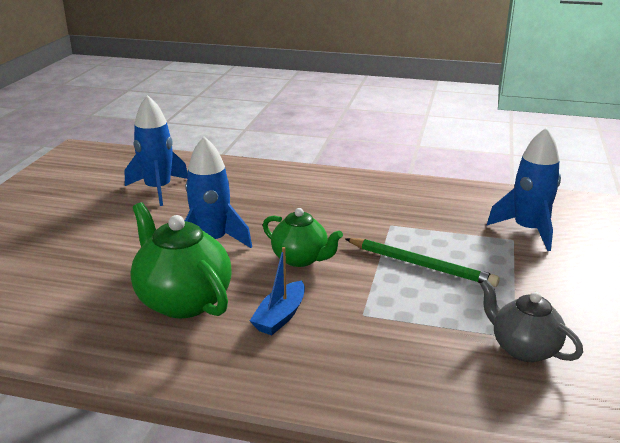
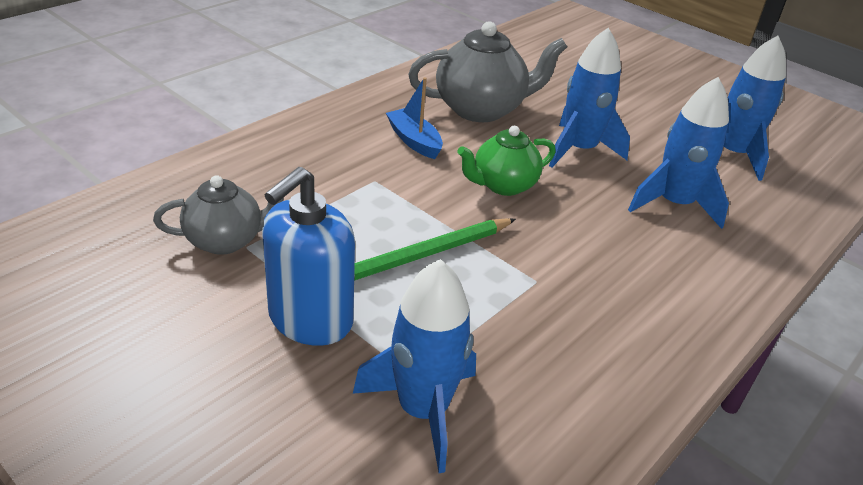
camera: 115 degrees right, 10 degrees up
green teapot [130,202,232,318] -> grey teapot [408,21,567,122]
none -> blue soap dispenser [262,167,355,346]
none -> blue rocket [628,77,729,229]

